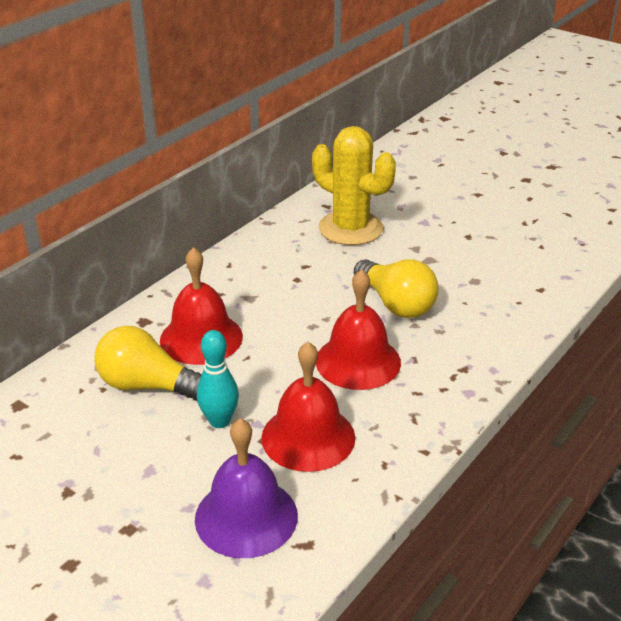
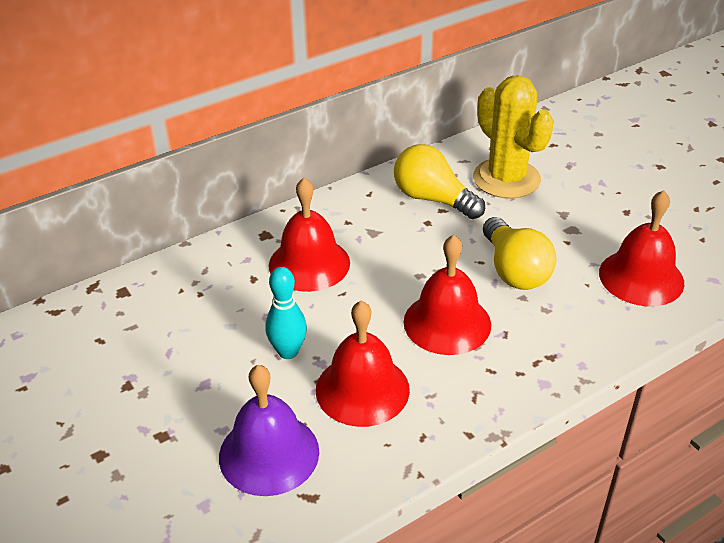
camera: 20 degrees right, 5 degrees up
yellow light bulb [94,326,201,401] -> yellow light bulb moved to [394,144,485,219]
none -> red bell [599,190,684,306]

